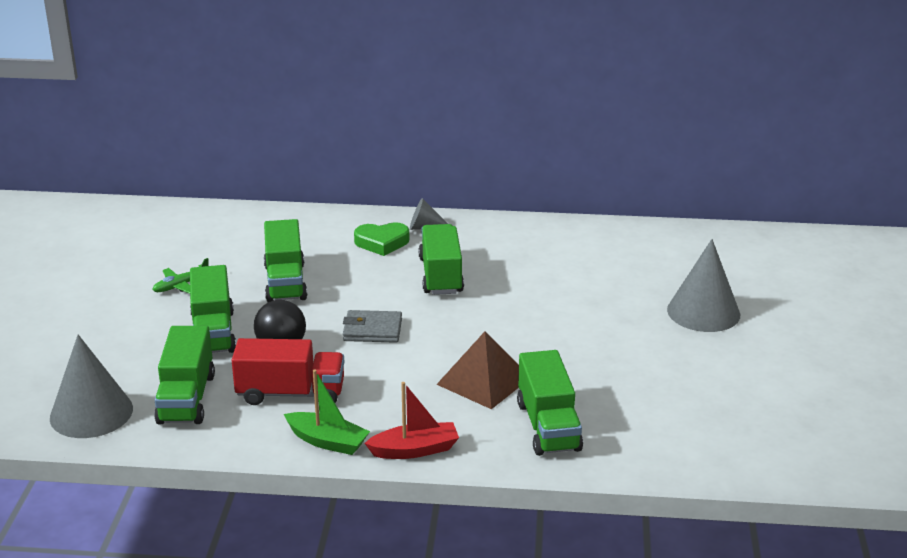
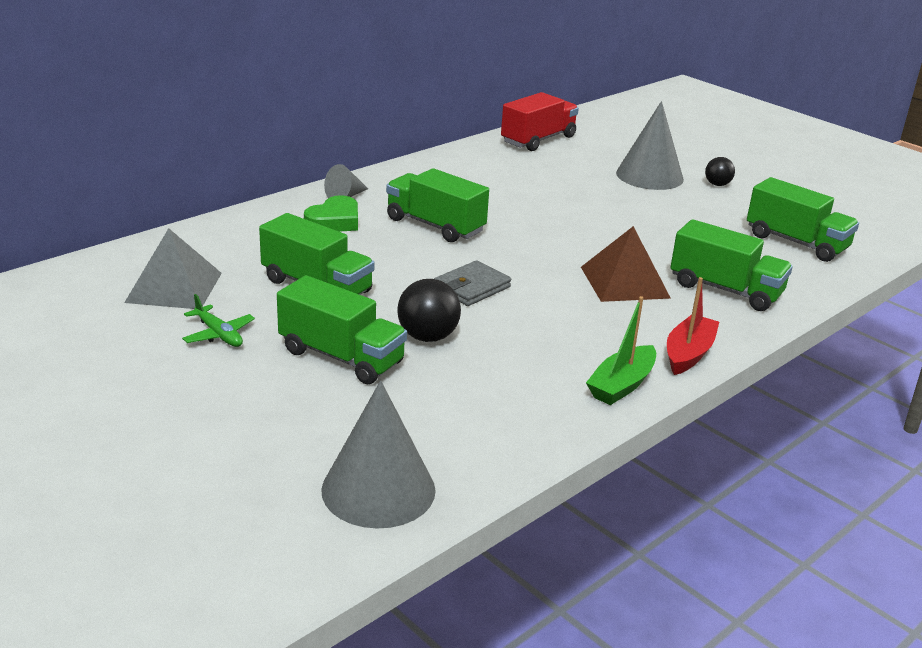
camera: 50 degrees left, 0 degrees up
green plane [152,258,209,294] -> green plane turned 45 degrees counterclockwise [182,294,255,347]
green truck [154,326,215,425] -> green truck moved to [747,177,859,262]
red truck [232,338,344,405] -> red truck moved to [501,92,579,151]
green boat [284,370,370,455] -> green boat turned 150 degrees clockwise [586,296,656,405]
none -> grey pyramid [124,228,222,309]
none -> black ball [705,157,735,186]

